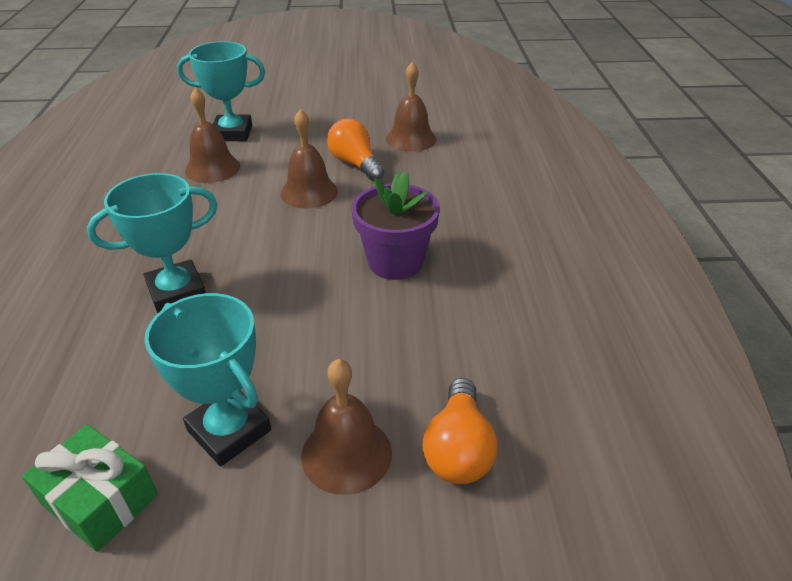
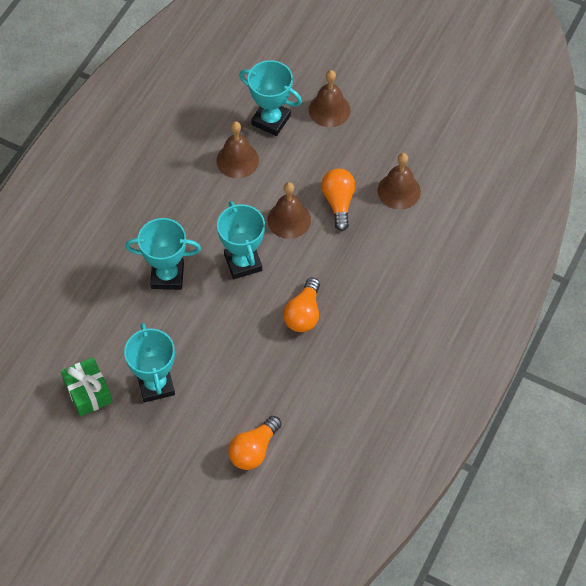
camera: 30 degrees right, 20 degrees up
brown bell [301,359,392,495] -> brown bell moved to [309,70,350,127]
purple flower pot [351,172,440,280] -> orange light bulb [283,277,320,332]
none -> turquoise trophy [217,201,265,279]

